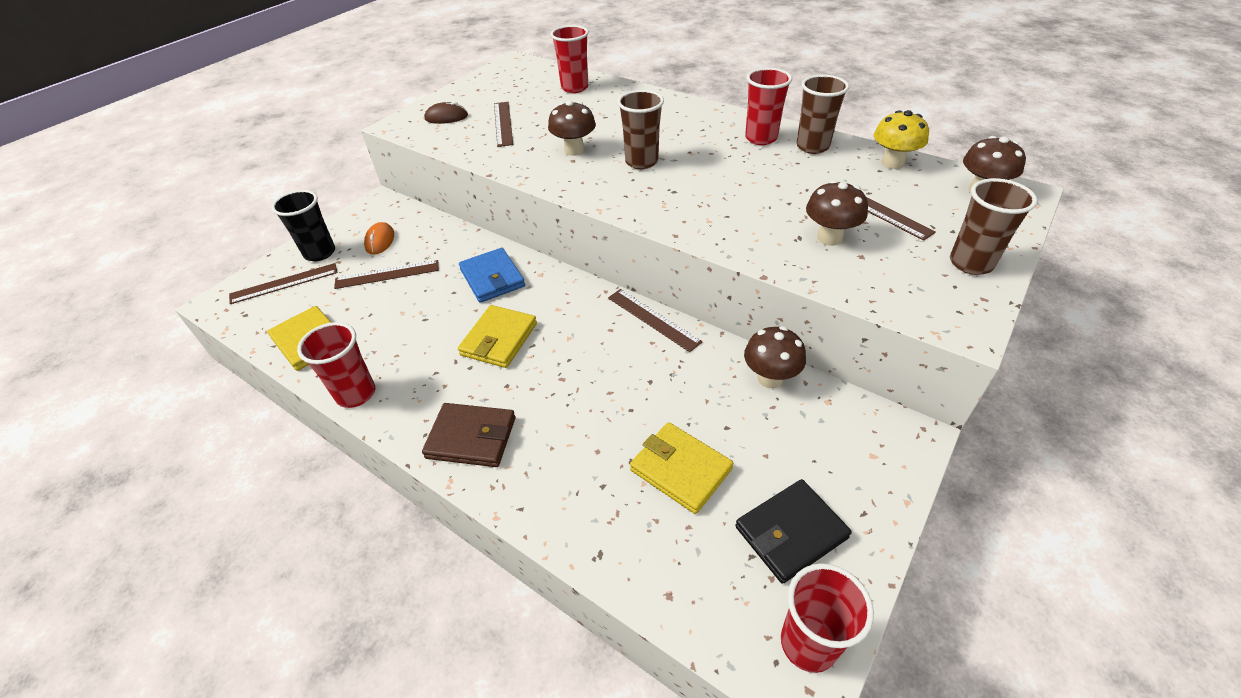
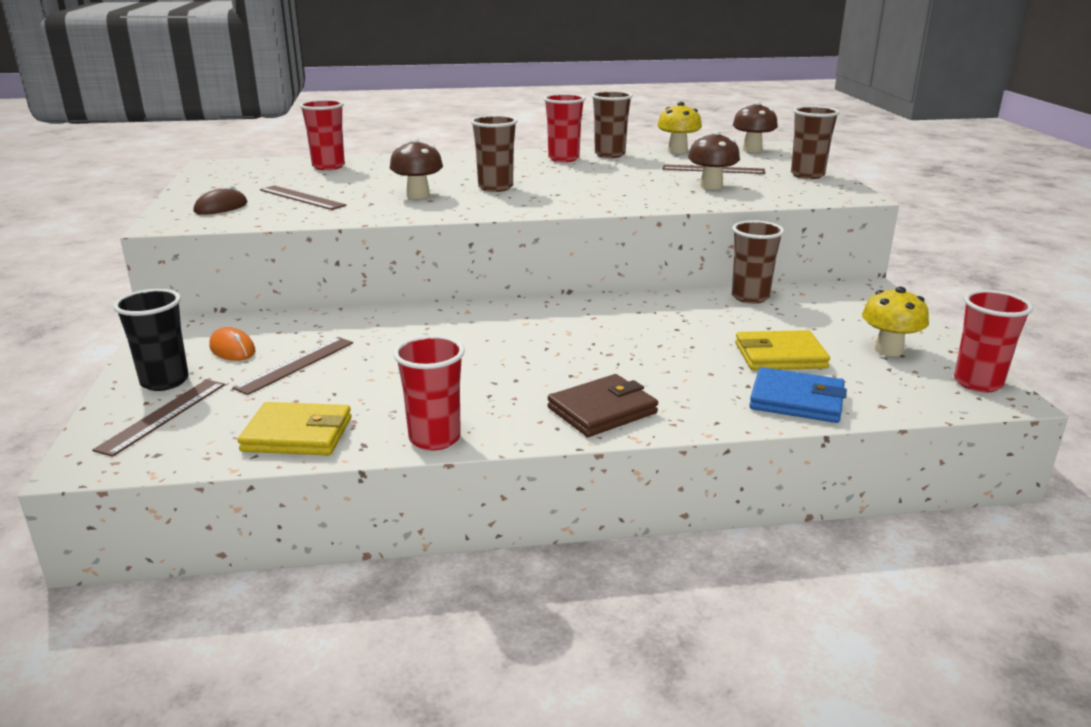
camera: 45 degrees left, 20 degrees down
yellow wallet [458,305,537,368] -> none
blue wallet [459,248,525,303] -> blue wallet moved to [749,367,847,423]
brown ruler [608,289,702,352] -> none
black wallet [735,479,852,584] -> yellow mushroom [862,287,929,356]
brown mushroom [744,326,806,388] -> brown cup [732,220,784,304]

